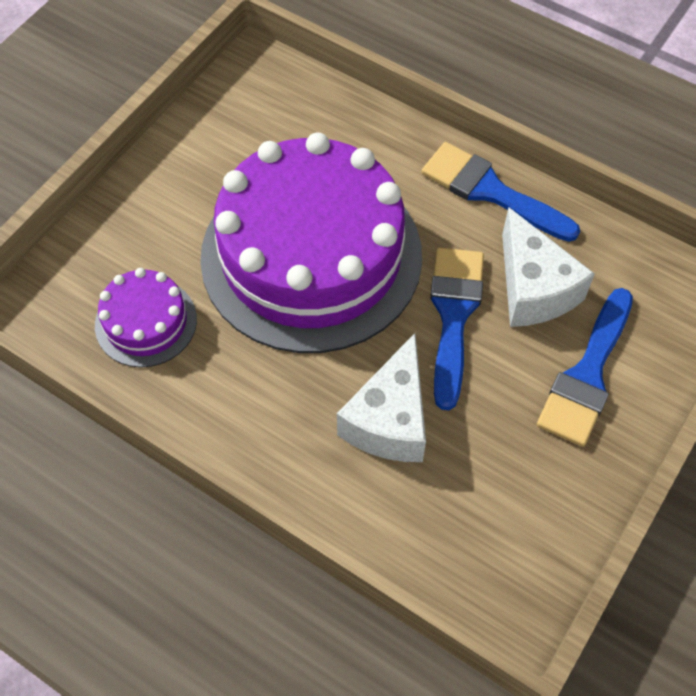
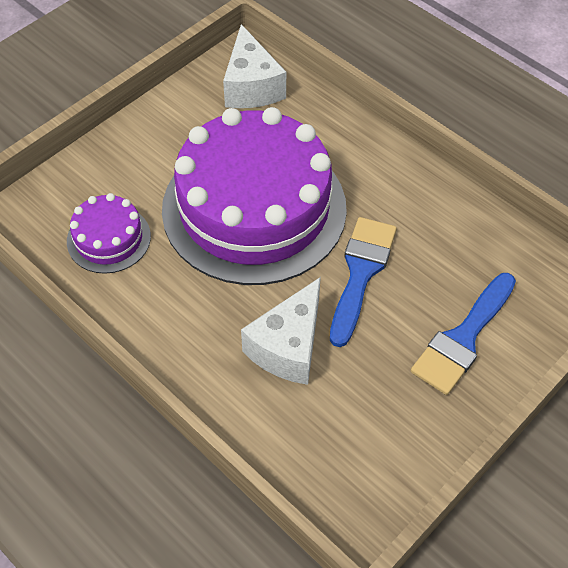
camera: 10 degrees right, 5 degrees down
blue brush [421,142,580,242] -> none
white cheese [502,207,595,327] -> white cheese moved to [223,24,286,108]

